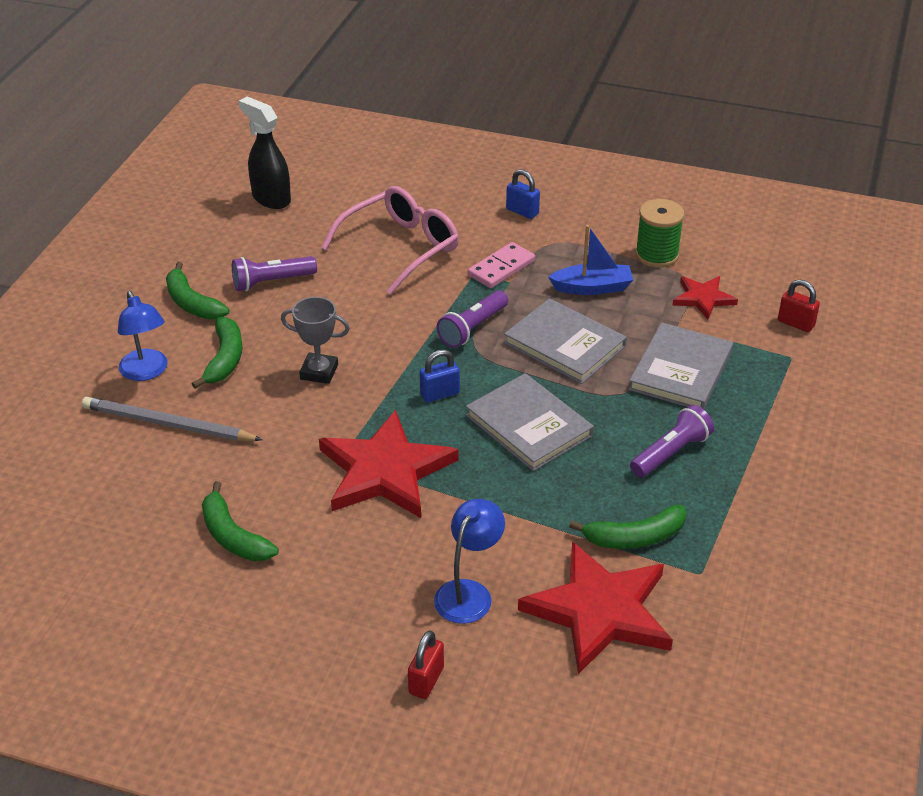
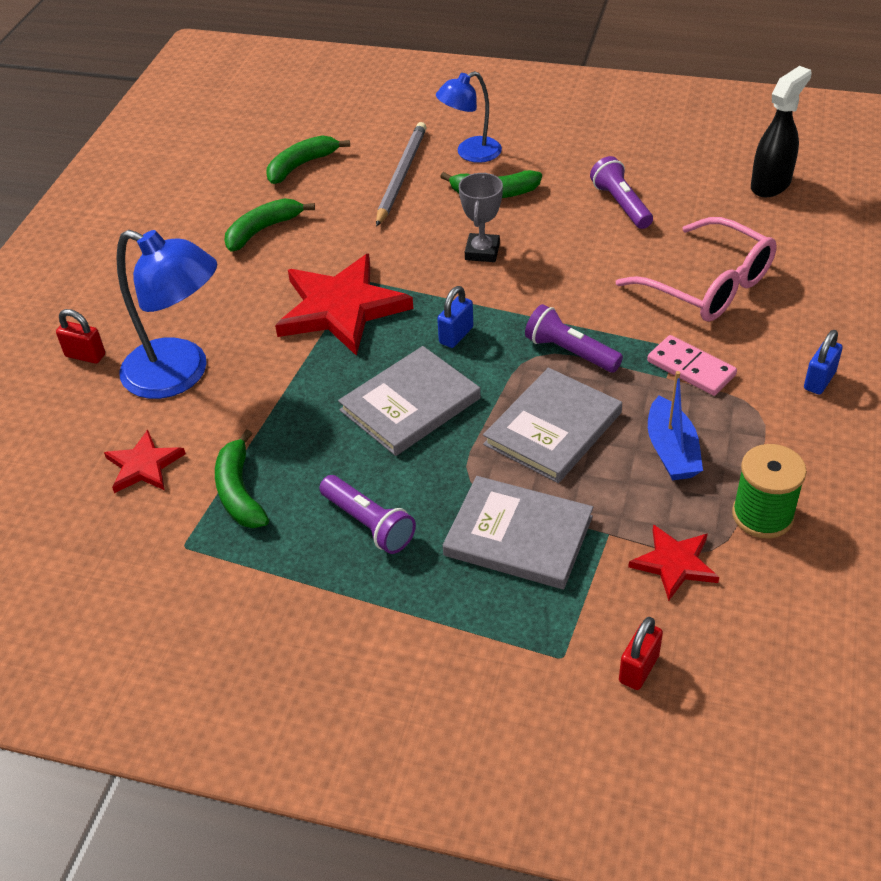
camera: 90 degrees right, 5 degrees up
green banana [166,262,229,319] -> green banana moved to [267,135,350,184]
blue padlock [420,350,460,402] -> blue padlock turned 60 degrees clockwise [437,286,473,348]
blue lamp [434,499,505,624] -> blue lamp [116,230,217,399], size x1.64
red star [518,542,673,674] -> red star [104,430,186,493], size x0.52

